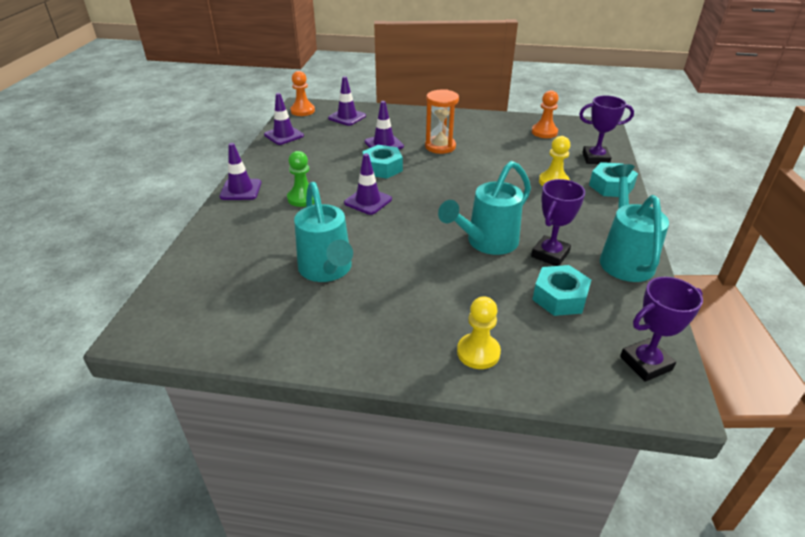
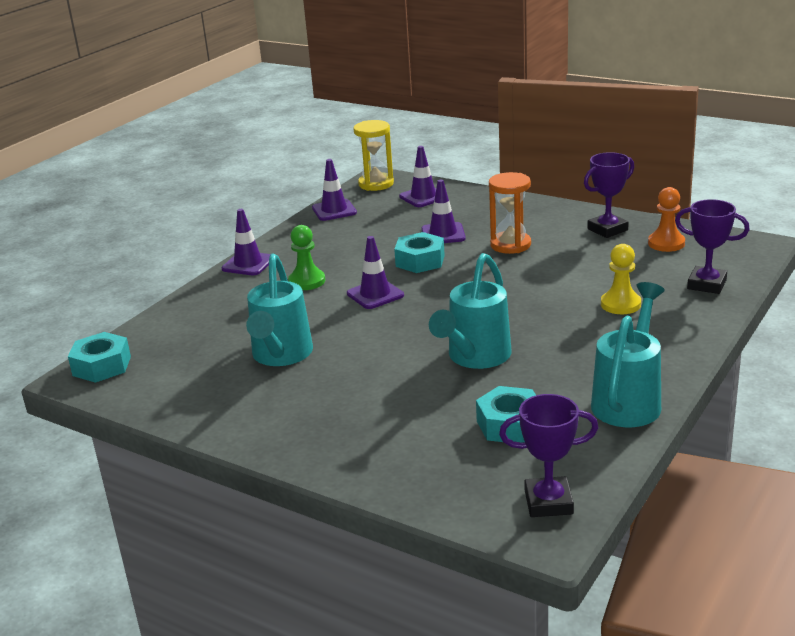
camera: 25 degrees right, 10 degrees down
orange pawn [290,71,315,116] -> yellow hourglass [353,120,394,191]
turquoise watering can [438,161,531,255] -> turquoise watering can turned 45 degrees counterclockwise [429,253,512,369]
yellow pawn [457,296,501,369] -> none
purple trophy [531,179,585,266] -> purple trophy moved to [584,152,634,238]
turquoise nut [589,162,638,197] -> turquoise nut moved to [68,332,131,383]

